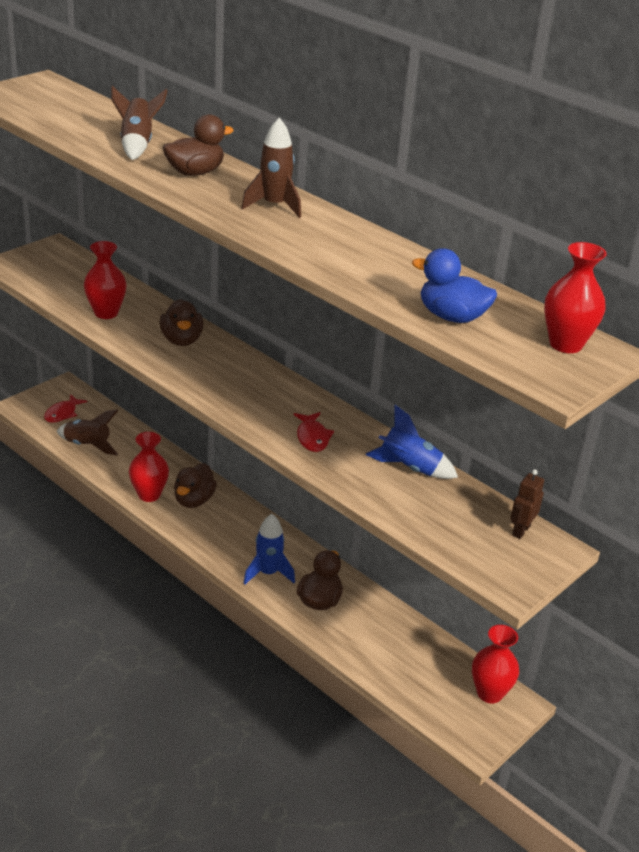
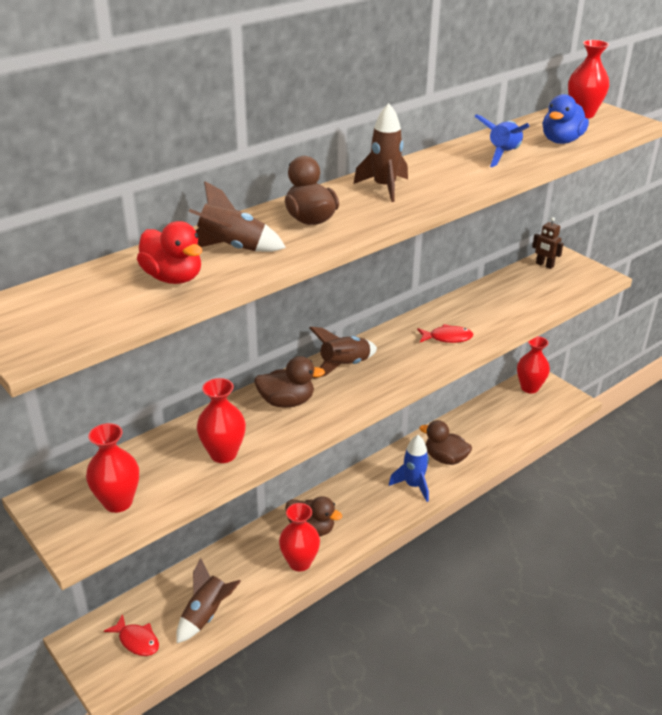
camera: 80 degrees left, 0 degrees up
blue rocket [365,405,458,479] -> blue rocket moved to [474,114,529,167]
none -> red vase [86,423,139,513]
none -> red duck [137,221,202,284]
none -> brown rocket [309,327,377,379]

